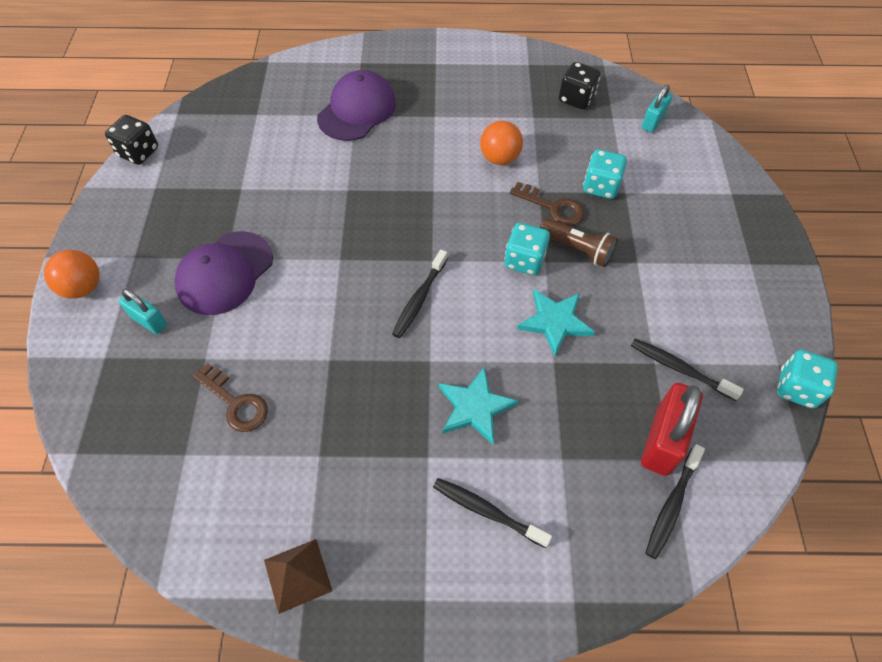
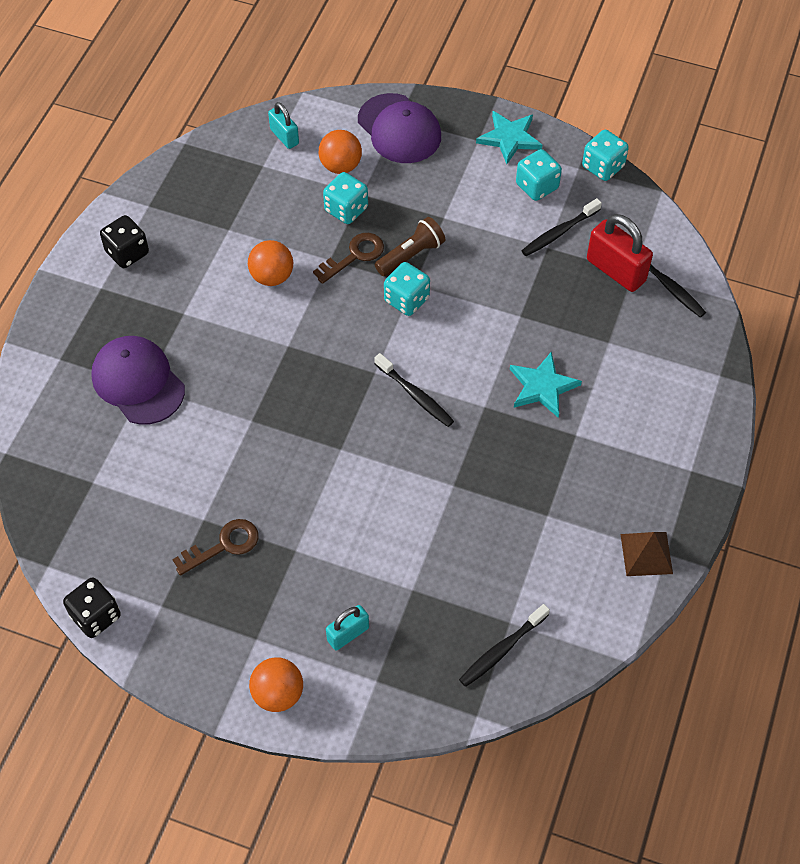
camera: 70 degrees left, 0 degrees up
purple cap [174,231,273,315] -> purple cap moved to [358,93,441,163]
brown key [193,363,268,432] -> brown key moved to [172,519,259,576]
black toothbrush [433,478,552,548] -> black toothbrush moved to [459,604,550,687]
turquoise star [517,289,595,357] -> turquoise star moved to [476,111,542,164]
black dice [559,62,601,109] -> black dice moved to [100,215,149,268]
none -> orange ball [319,130,362,174]
none -> turquoise dice [516,149,562,201]

